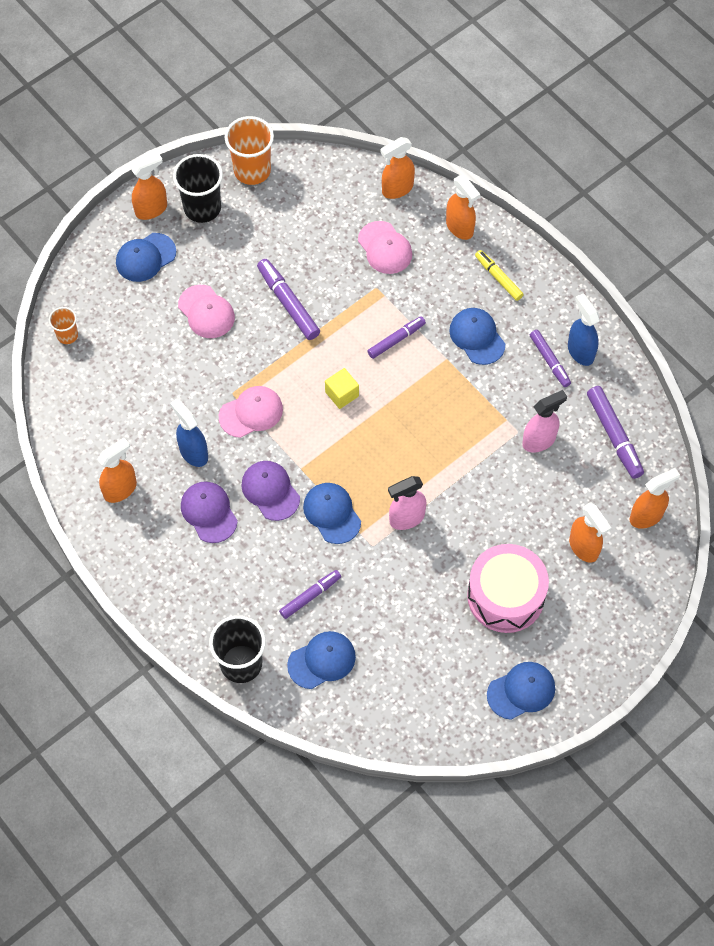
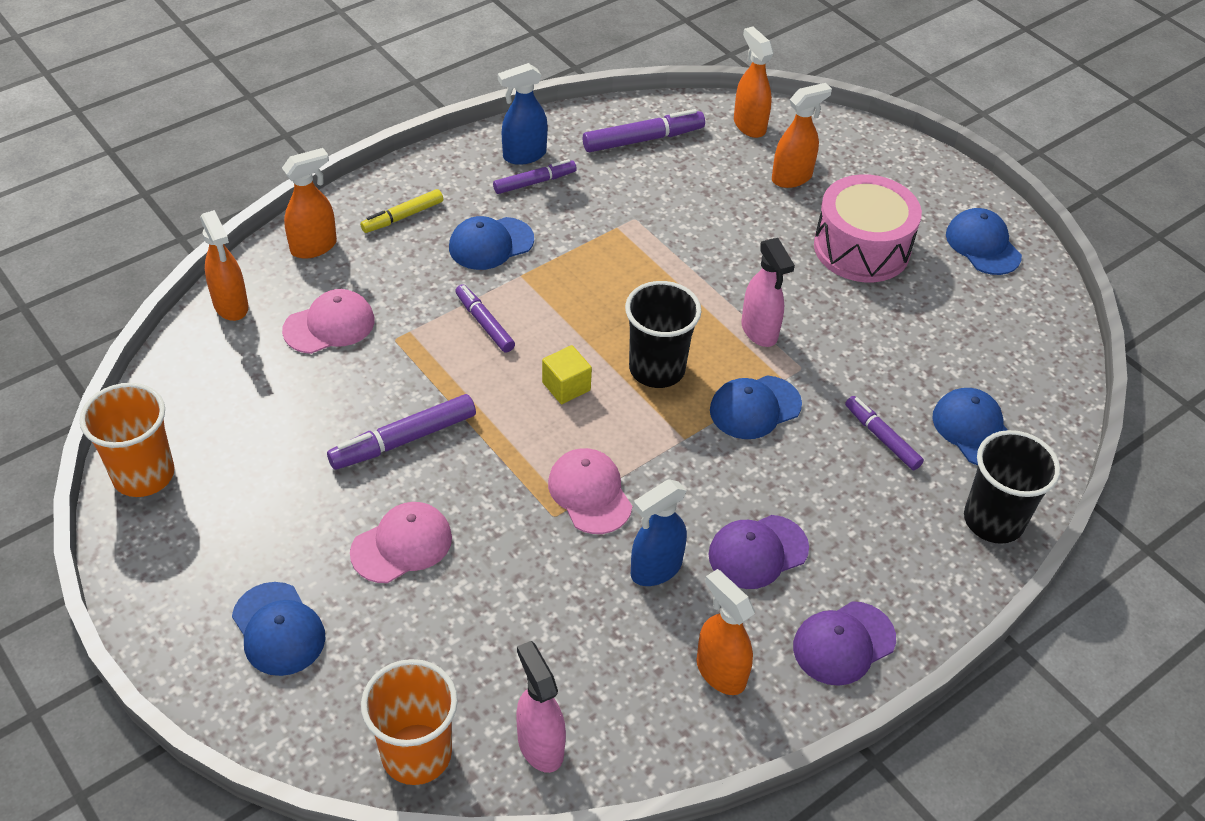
camera: 90 degrees left, 15 degrees down
orange cup [49,307,78,344] -> orange cup [361,659,458,785], size x1.82
orange spray bottle [131,153,167,220] -> none
black cup [173,154,223,223] -> black cup moved to [625,281,701,388]
purple cap [241,461,300,521] -> purple cap moved to [793,601,896,686]
pink spray bottle [522,390,567,453] -> pink spray bottle moved to [516,641,566,773]

